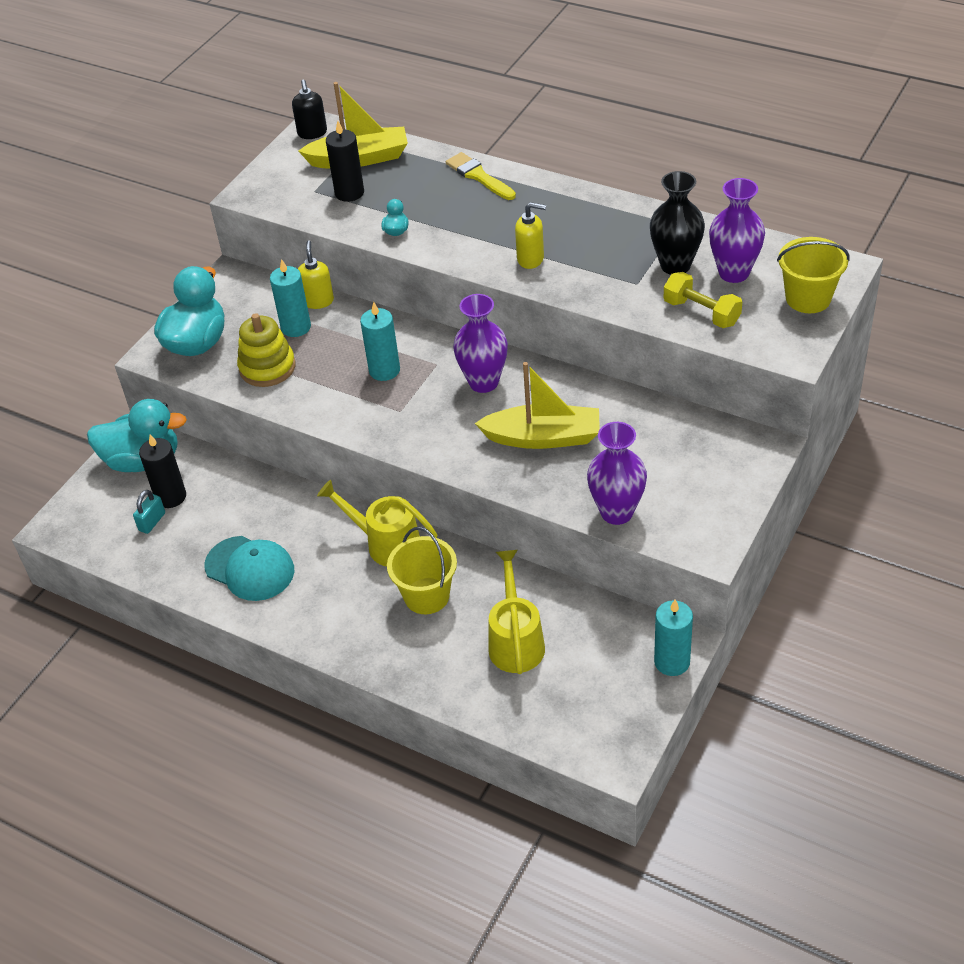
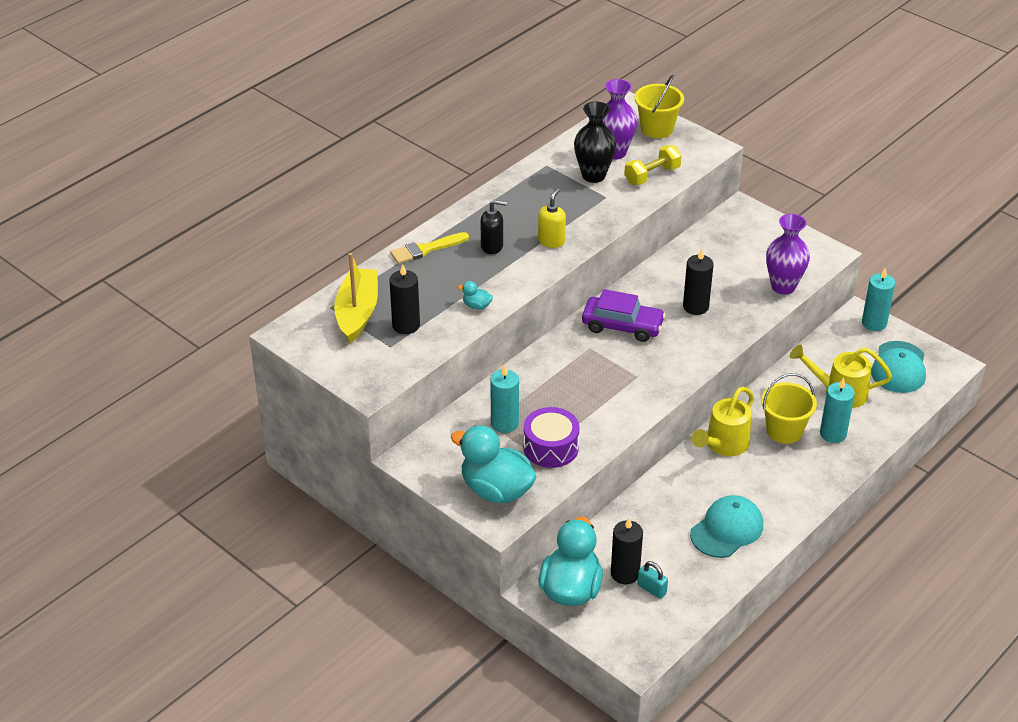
camera: 80 degrees left, 5 degrees down
yellow stacking toy [237,313,295,387] -> purple drum [523,407,580,468]
black soap dispenser [292,80,327,139] -> black soap dispenser moved to [481,200,507,254]
yellow soap dispenser [298,240,334,309] -> none
turquoise candle [360,302,400,381] -> turquoise candle moved to [820,378,855,443]
purple vase [453,294,508,393] -> purple car [582,289,666,342]
yellow boat [475,362,600,449] -> black candle [683,249,714,315]
none -> turquoise cap [871,341,926,393]

